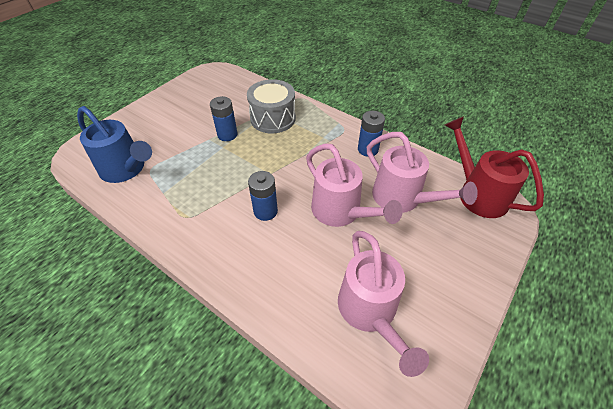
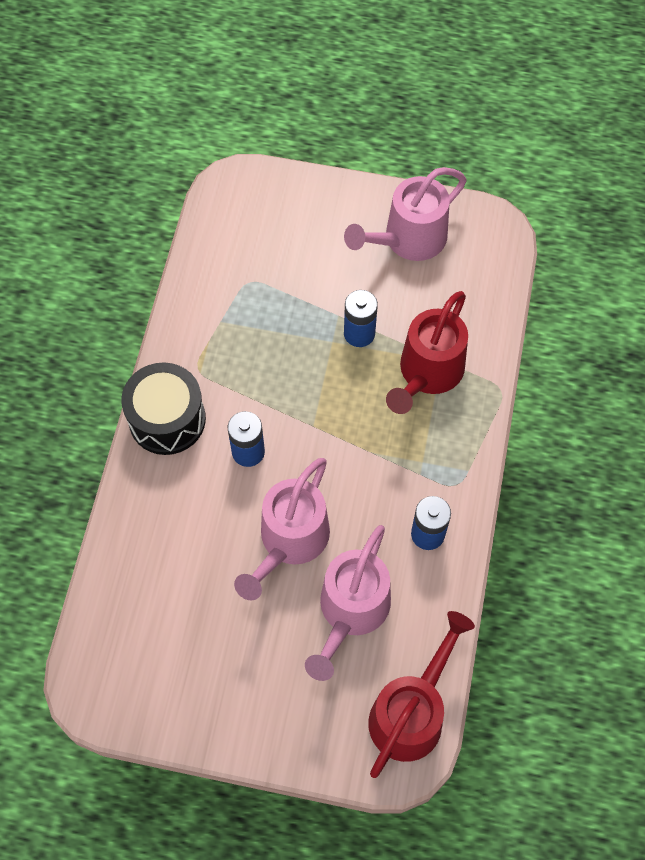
camera: 65 degrees right, 15 degrees up
blue watering can [77,106,152,183] -> none
grey drum [247,79,296,133] -> red watering can [386,291,468,414]
pink watering can [338,231,429,377] -> pink watering can moved to [344,167,467,261]
none -> black drum [121,363,206,455]

